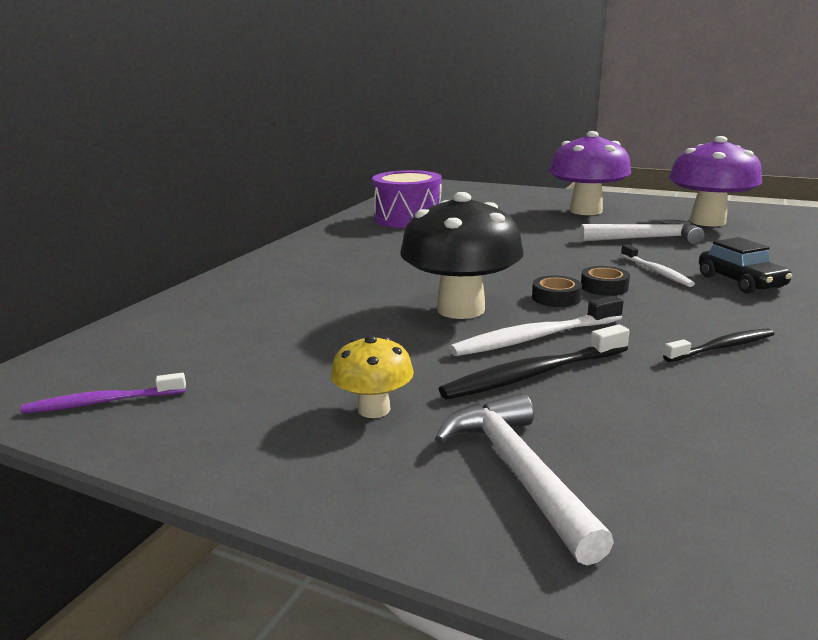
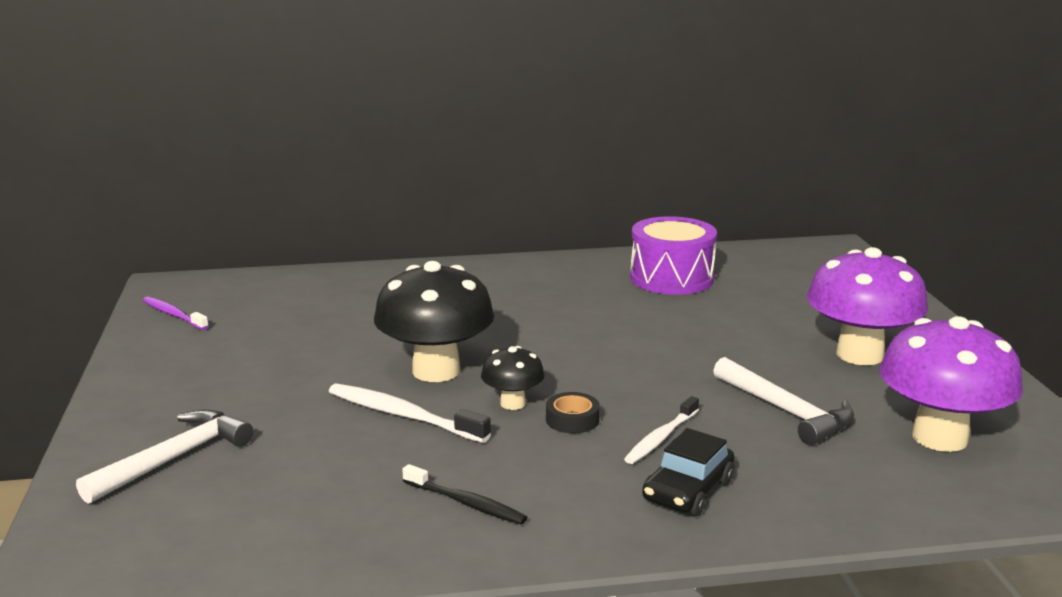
camera: 55 degrees right, 0 degrees up
yellow mushroom [331,335,414,418] -> none
black toothbrush [439,324,629,400] -> none
black tape [532,275,582,307] -> black mushroom [481,346,545,410]

